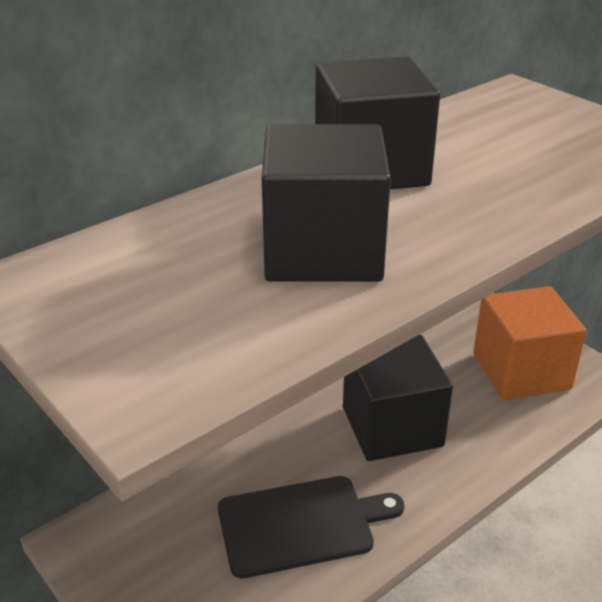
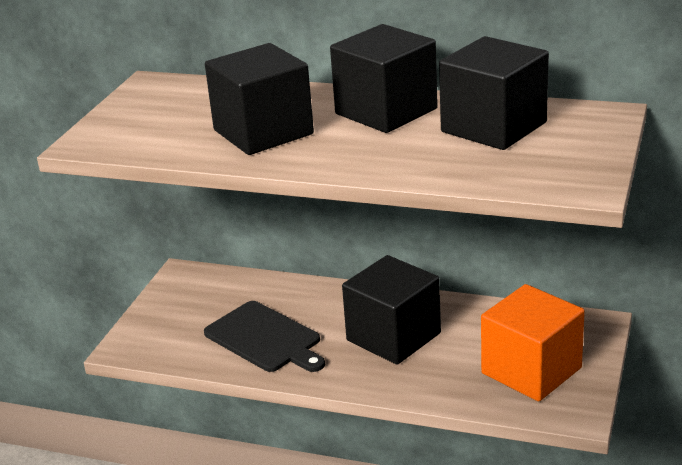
camera: 60 degrees right, 5 degrees down
none -> black cube [439,36,549,150]

